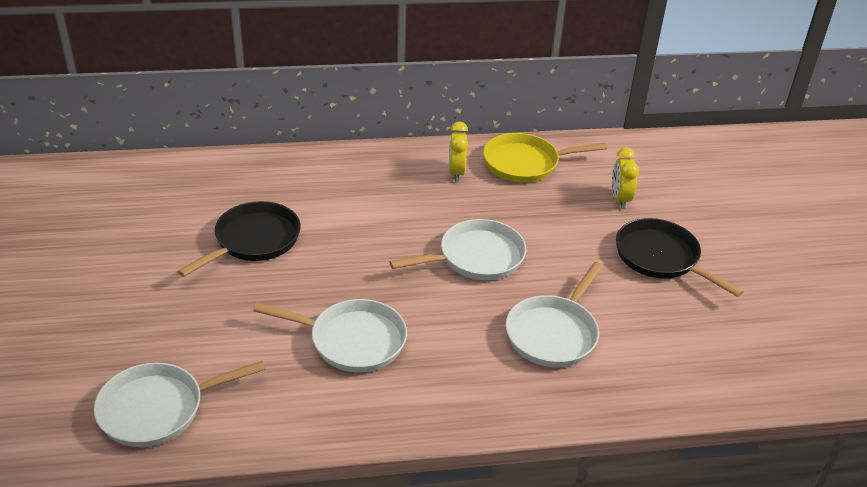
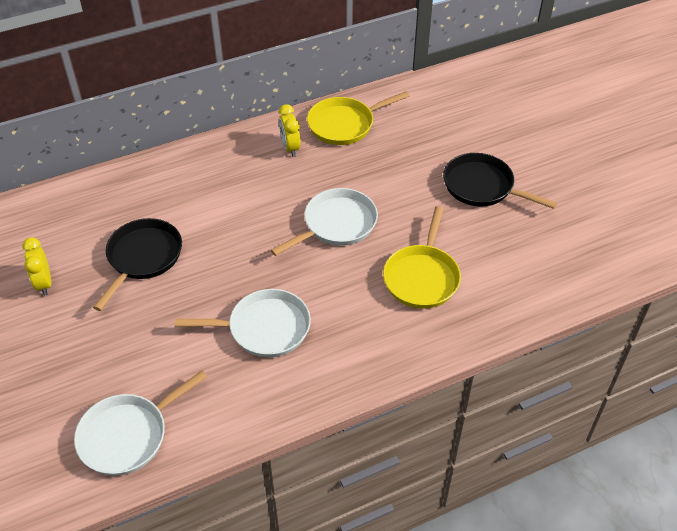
camera: 15 degrees left, 10 degrees up
white pan [506,262,603,367] -> yellow pan [383,206,461,309]
yellow clock [612,147,639,209] -> yellow clock moved to [22,237,51,296]

